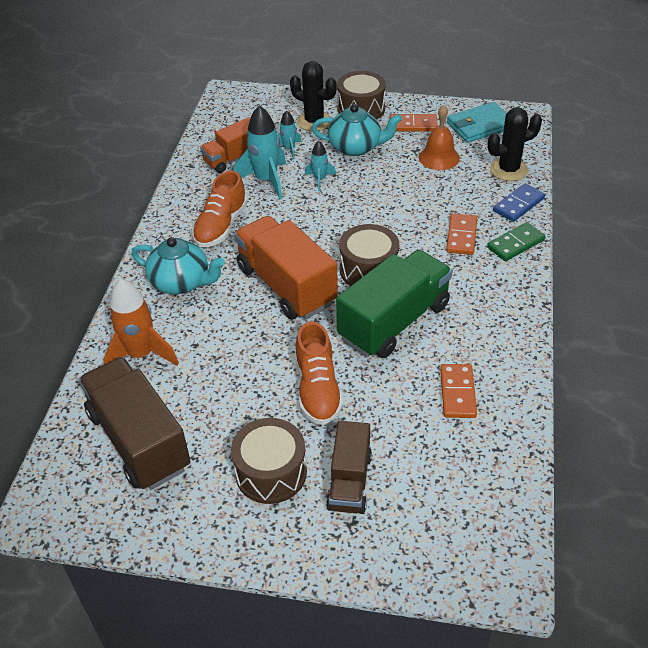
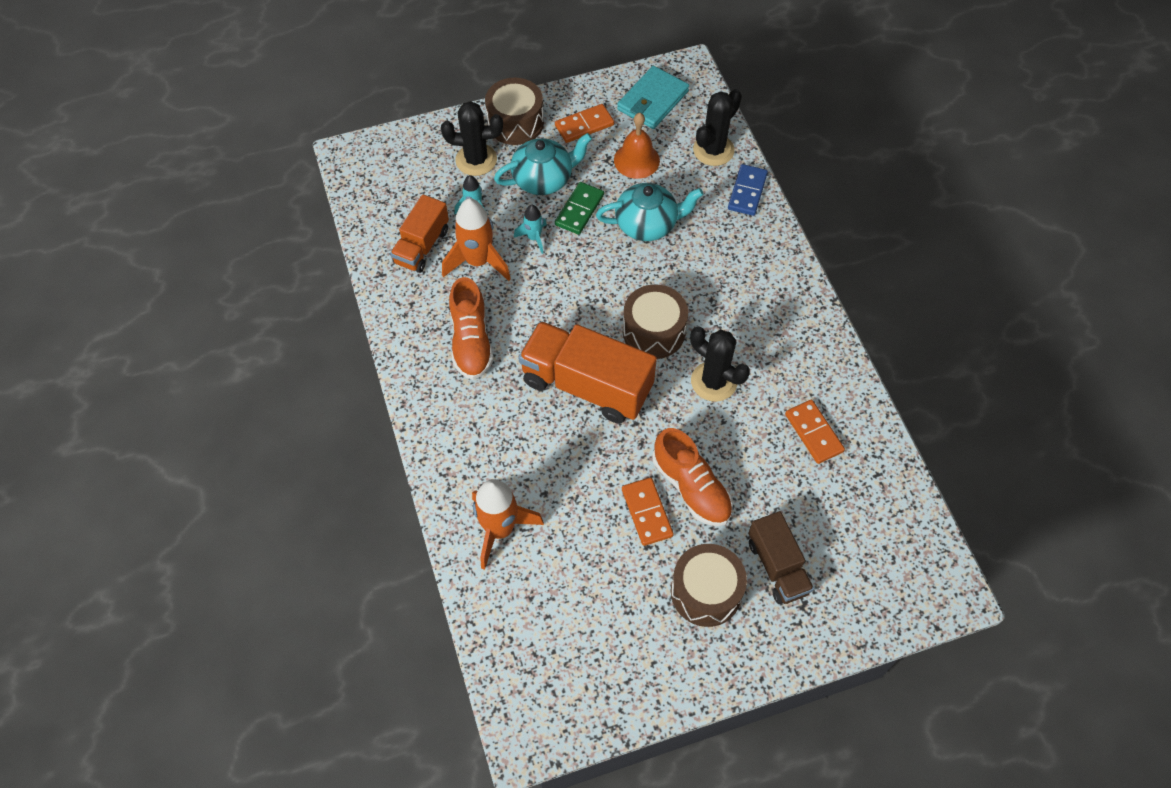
camera: 30 degrees left, 15 degrees up
brown truck [78,357,191,490] -> none
turquoise teapot [132,237,225,294] -> turquoise teapot moved to [596,183,703,241]
turquoise rocket [234,105,286,199] -> orange rocket [442,198,511,281]
green truck [336,250,453,358] -> black cactus [691,326,750,402]
orange domino [446,213,477,255] -> orange domino moved to [622,477,674,546]
green domino [487,222,546,261] -> green domino moved to [555,182,604,235]

